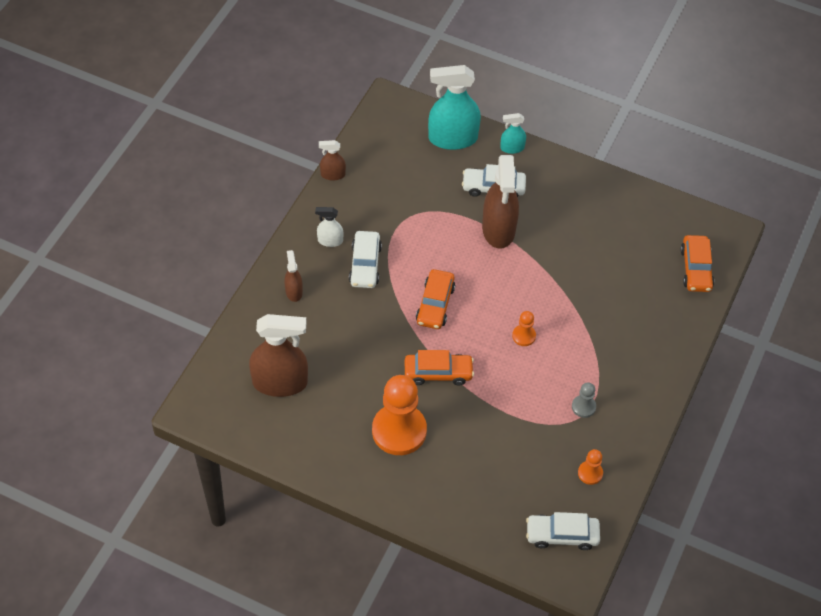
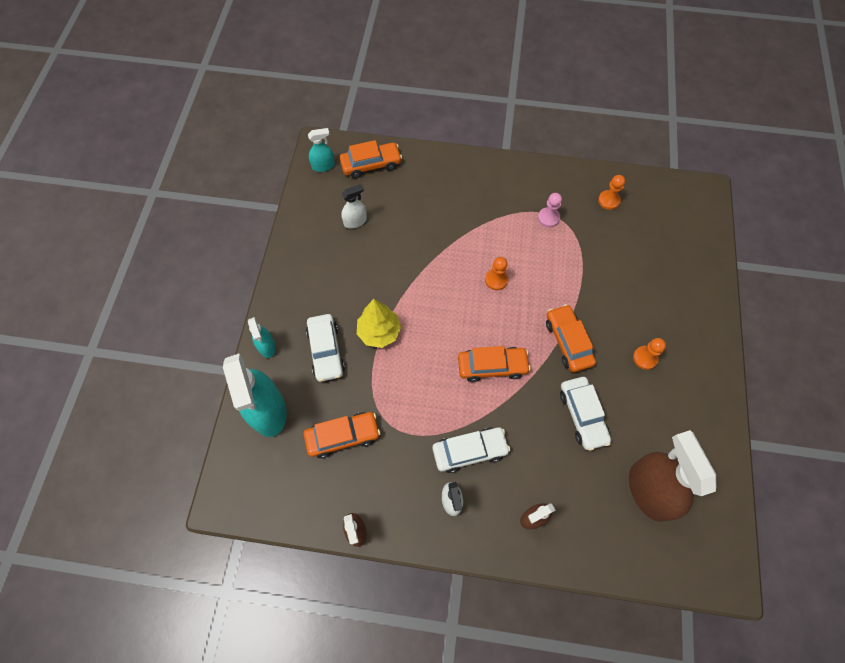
camera: 105 degrees left, 10 degrees up
orange pawn [372,375,427,455] -> orange pawn [633,338,666,370], size x0.45
brown spray bottle [482,155,519,249] -> yellow tree [357,299,401,348]
white car [526,512,600,550] -> white car moved to [560,377,611,451]
grey pawn [572,382,596,418] -> pink pawn [538,193,562,227]
none -> orange car [304,412,380,459]
none -> turquoise spray bottle [308,128,335,172]
none -> white spray bottle [341,184,367,229]

